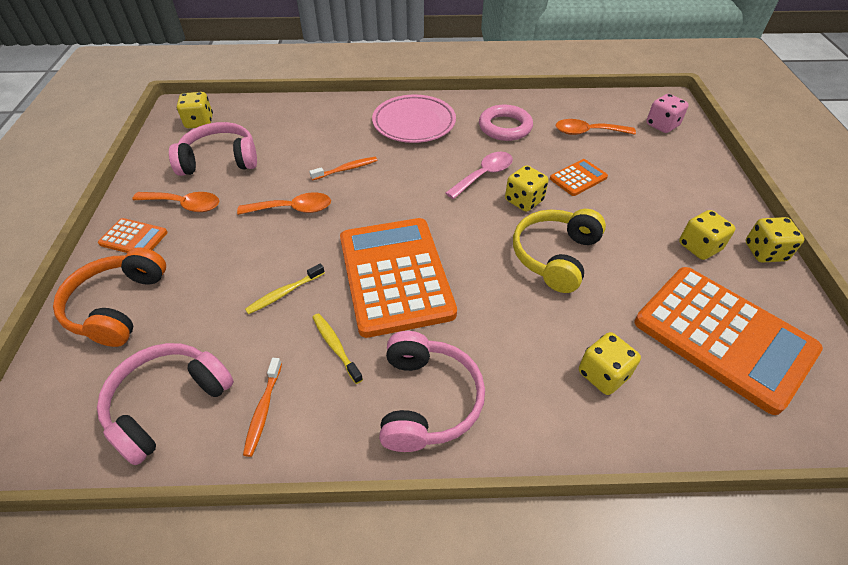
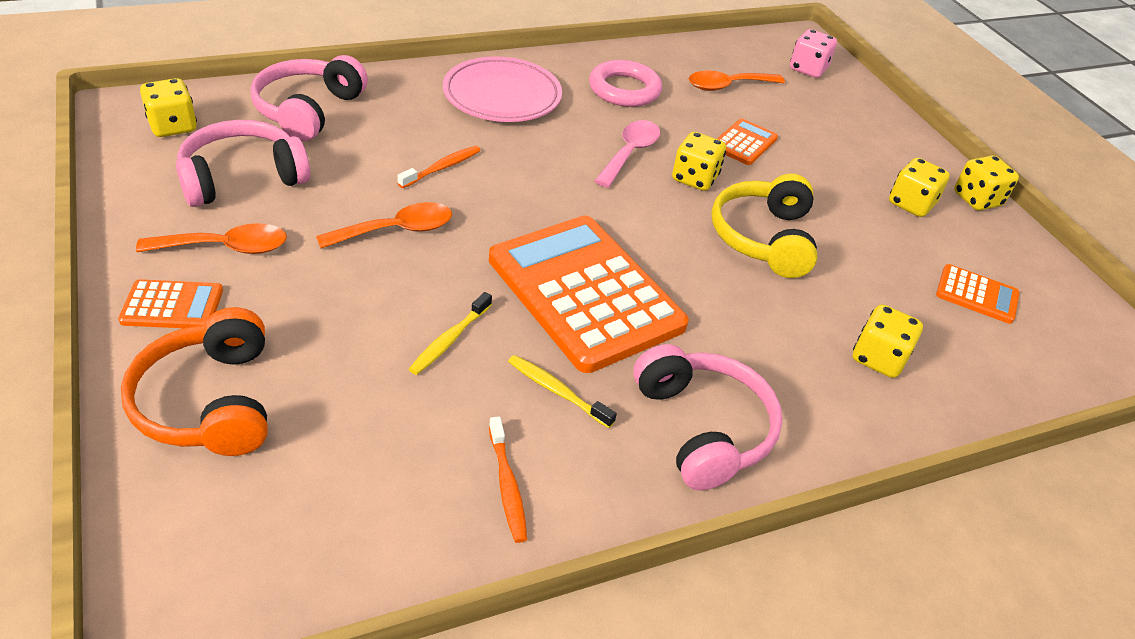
camera: 25 degrees left, 5 degrees down
pink headphones [97,343,234,465] -> pink headphones moved to [250,55,368,141]
orange calculator [634,267,823,415] -> orange calculator [936,264,1020,324], size x0.44

